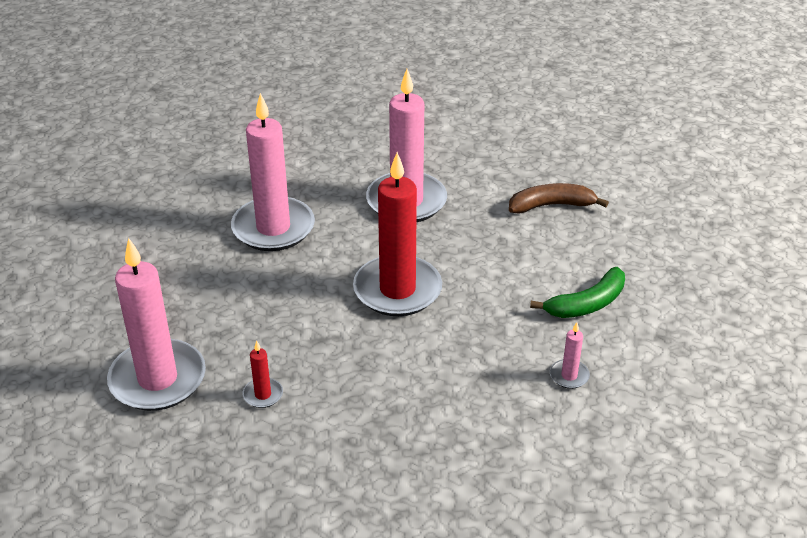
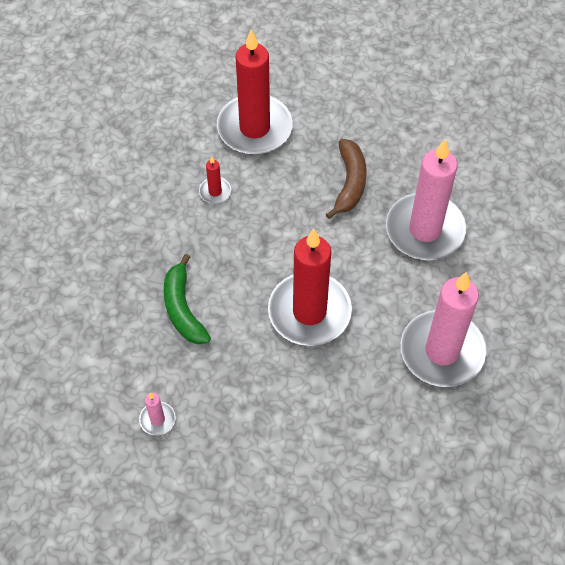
camera: 105 degrees right, 20 degrees up
pink candle [107,238,206,411] -> red candle [217,29,293,155]
brown banana [509,183,609,213] -> brown banana moved to [326,139,367,219]
green banana [530,267,625,318] -> green banana moved to [164,254,211,344]

